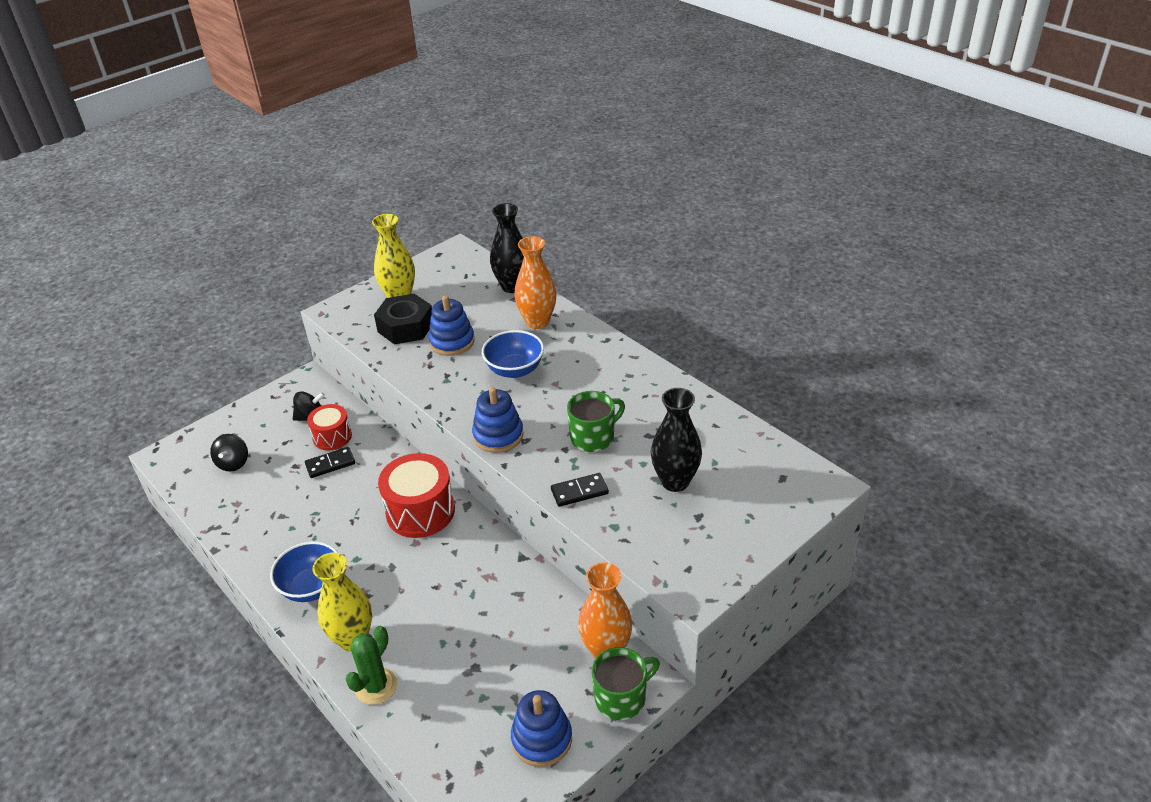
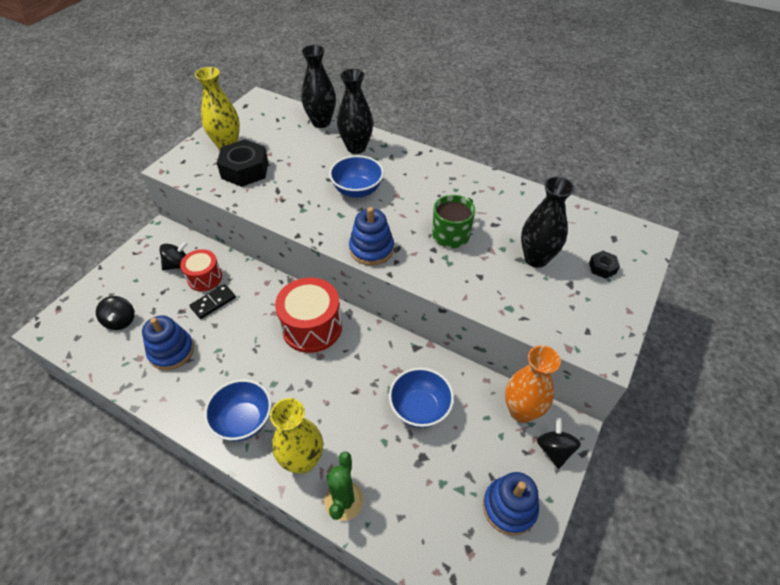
camera: 20 degrees left, 10 degrees up
blue stacking toy [428,295,475,356] -> blue stacking toy moved to [142,315,194,370]
orange vase [514,236,557,329] -> black vase [337,69,373,154]
black domino [551,473,609,507] -> none
green mug [592,647,660,720] -> black spinning top [537,417,581,469]
none -> blue bowl [389,368,454,428]
none -> black nut [589,251,620,279]

